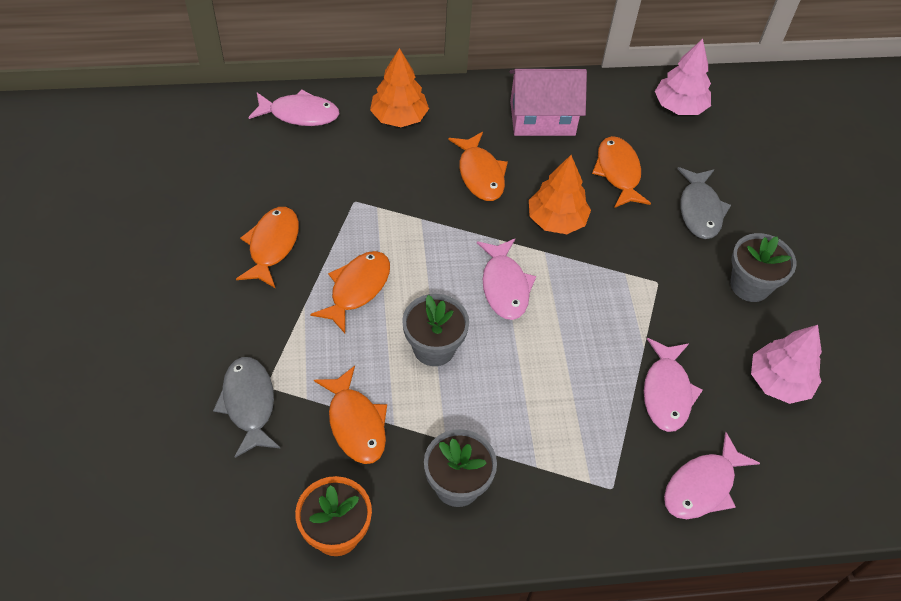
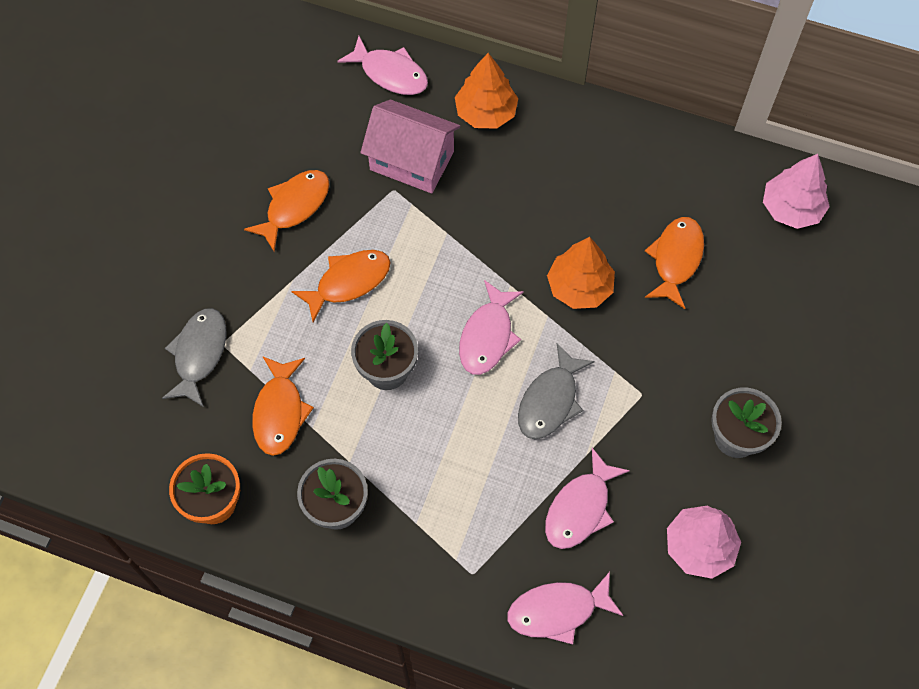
camera: 30 degrees right, 10 degrees up
orange fish [448,132,508,201] -> none
pink house [510,69,587,136] -> pink house moved to [360,100,460,193]
grey fish [677,167,731,239] -> grey fish moved to [518,343,595,439]

